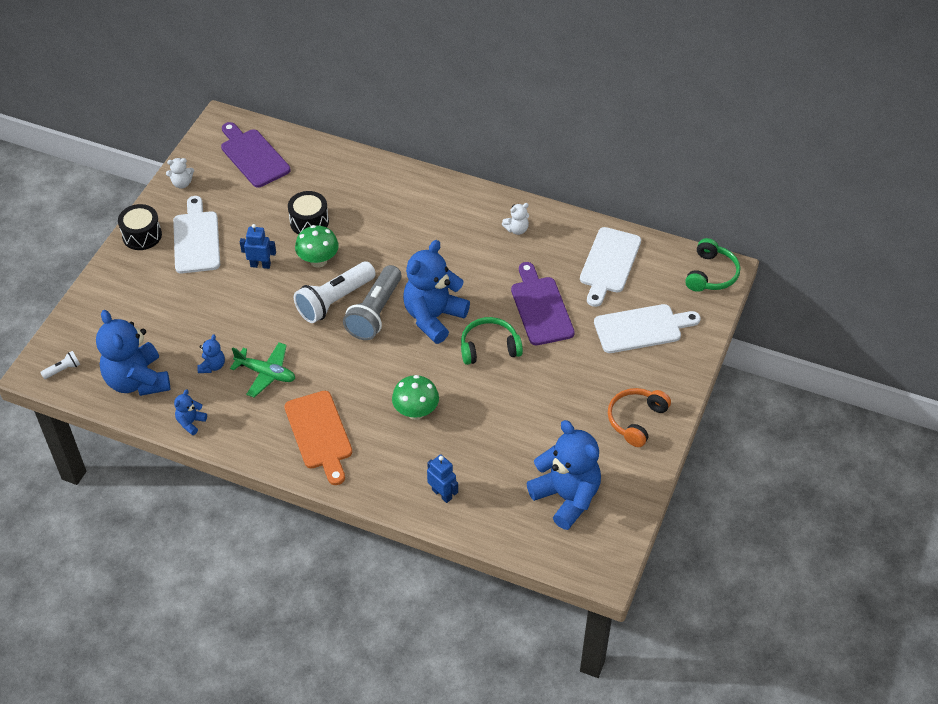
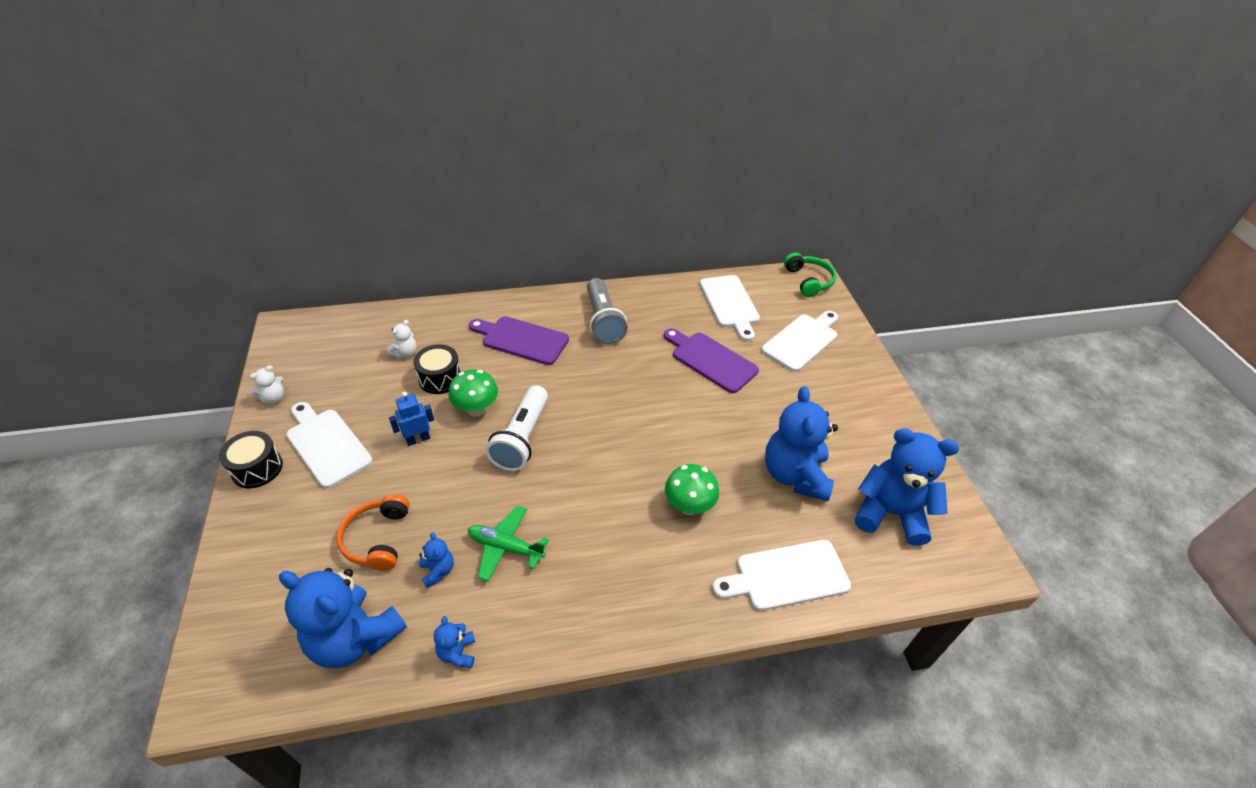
camera: 35 degrees left, 5 degrees down
white flashlight [40,351,80,379] -> none
purple cutting board [221,122,291,188] -> purple cutting board moved to [469,316,569,365]
green plane [230,342,295,398] -> green plane turned 150 degrees counterclockwise [468,506,549,581]
orange cutting board [284,391,352,485] -> none
grey flashlight [343,265,402,340] -> grey flashlight moved to [587,278,628,344]
blue teddy bear [403,240,470,344] -> blue teddy bear moved to [765,386,838,501]
blue robot [427,454,458,503] -> white cutting board [712,540,851,611]
green headphones [461,317,523,365] -> none
white teddy bear [502,203,529,235] -> white teddy bear moved to [388,320,417,358]
orange headphones [608,388,671,447] -> orange headphones moved to [336,494,410,571]

